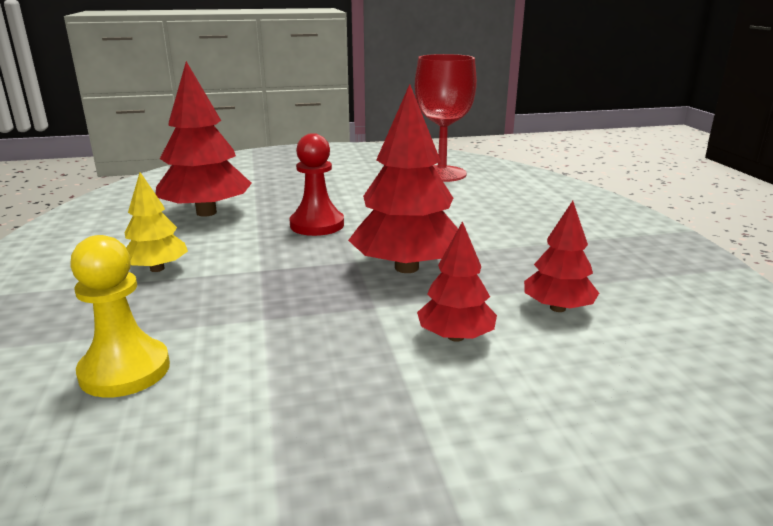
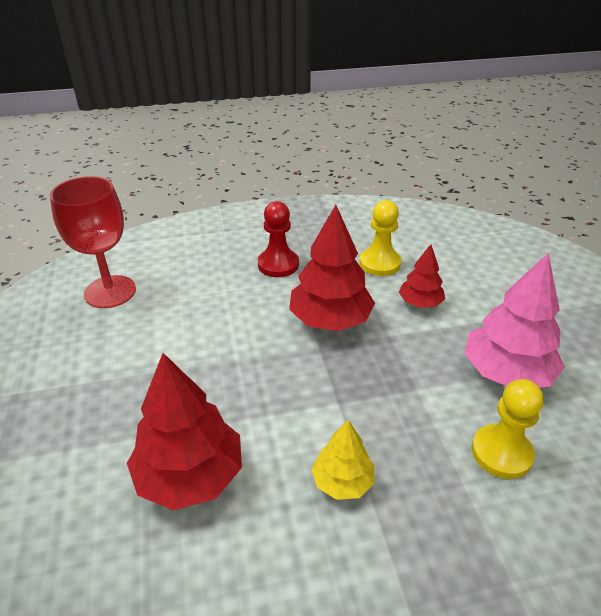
camera: 90 degrees left, 15 degrees up
red pawn [290,133,344,236] -> red pawn moved to [258,201,299,277]
red tree [524,201,599,312] -> yellow pawn [359,200,401,276]
none -> pink tree [465,253,565,388]

